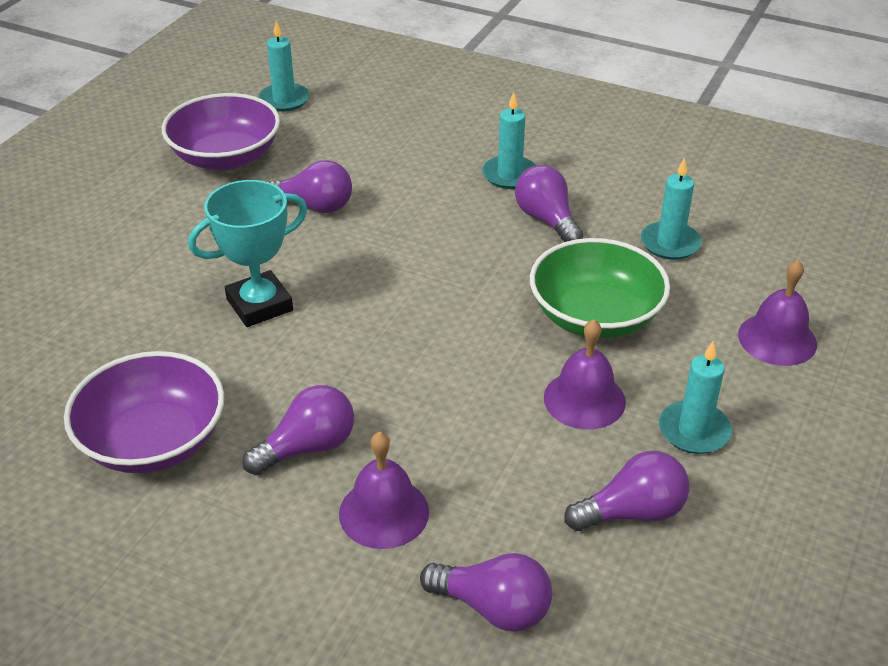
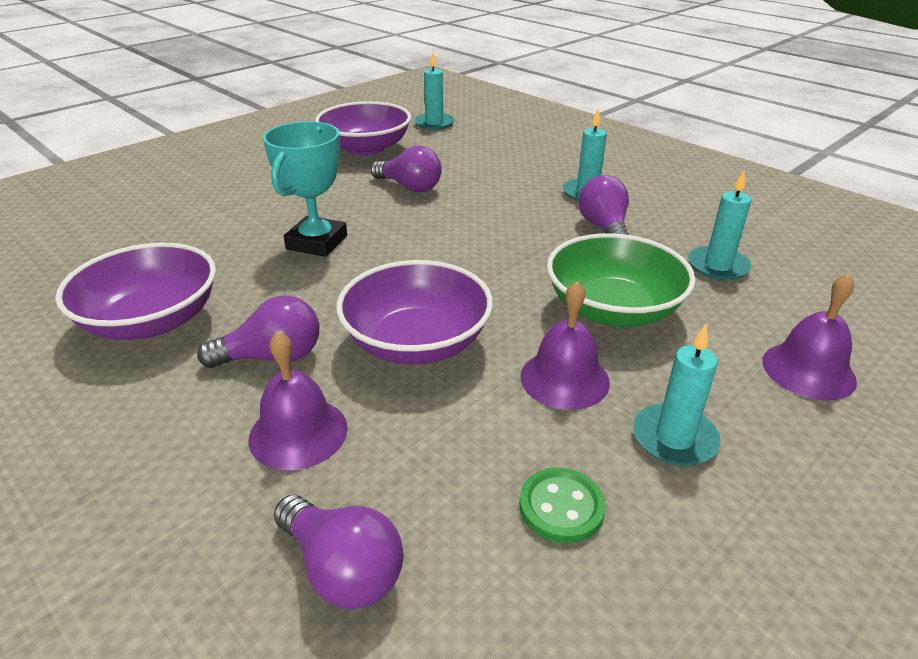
camera: 20 degrees right, 5 degrees down
turquoise trophy [188,180,307,327] -> turquoise trophy turned 60 degrees counterclockwise [263,121,347,257]
purple light bulb [564,451,689,531] -> green button [519,468,606,543]
none -> purple bowl [336,260,493,364]

